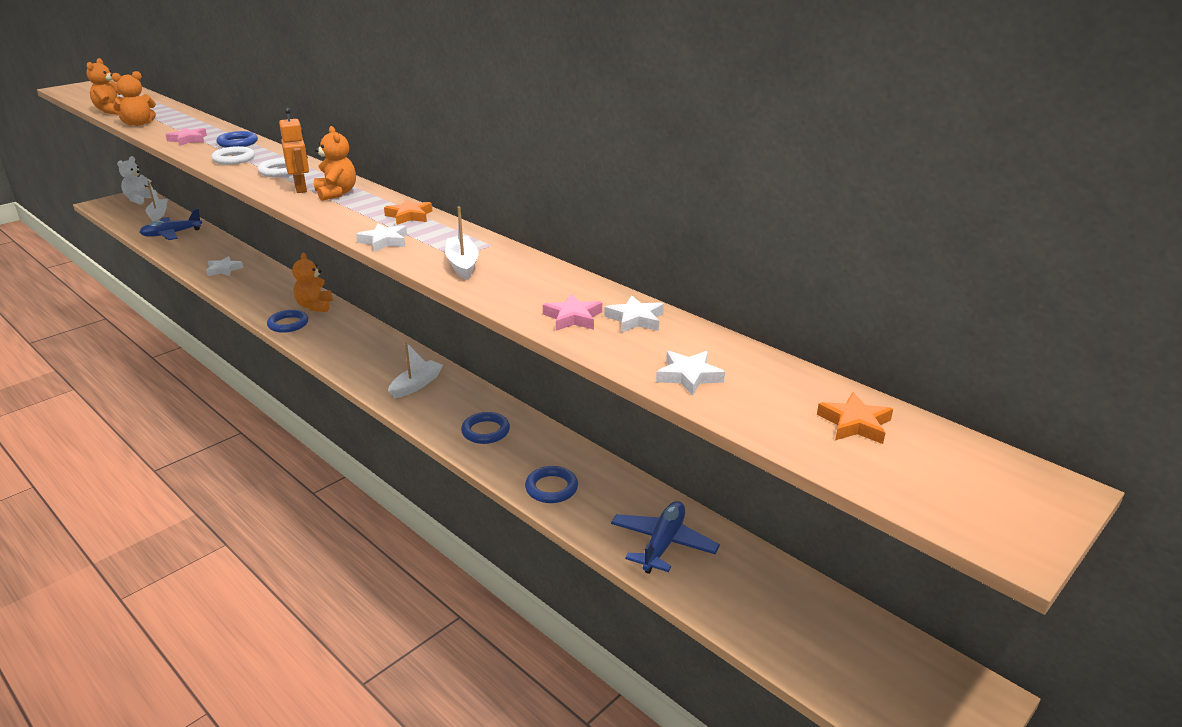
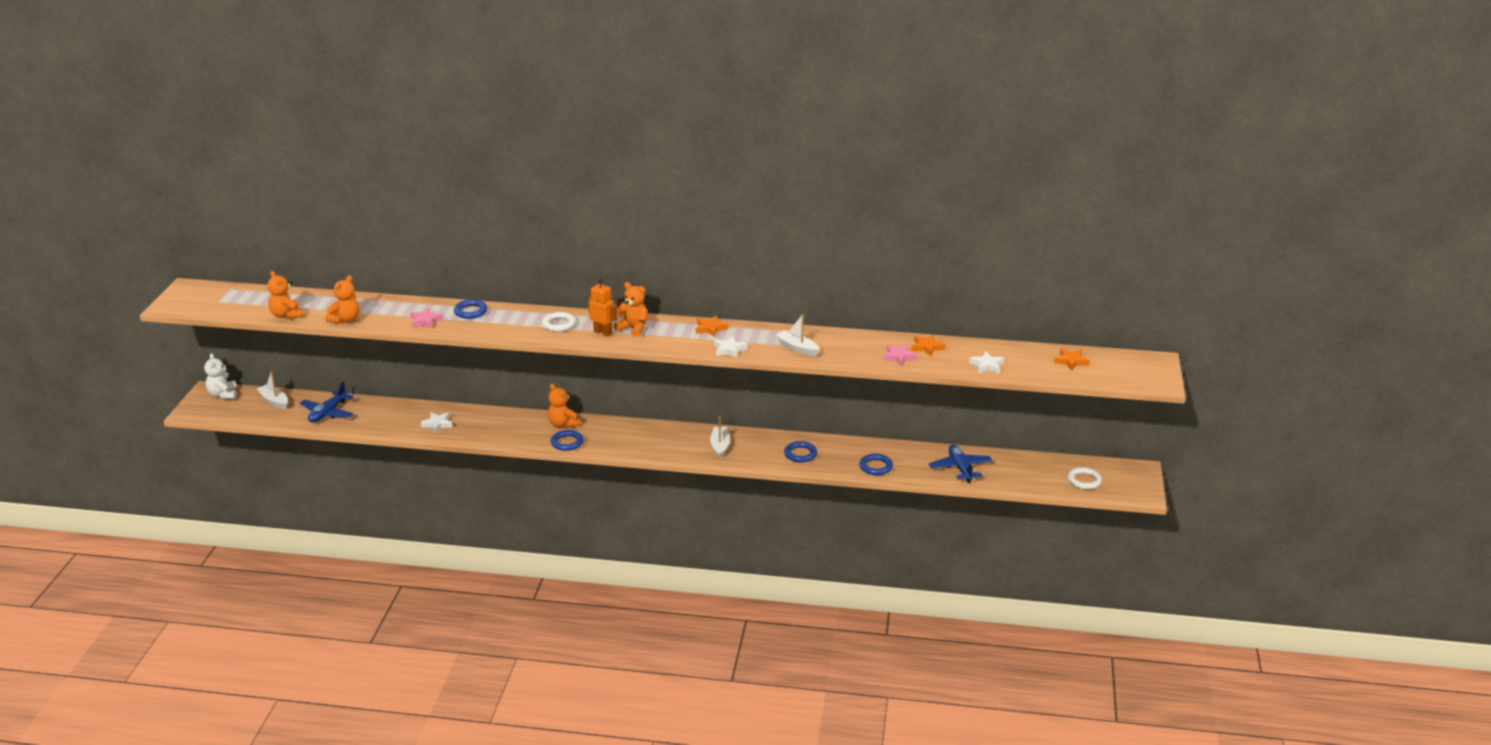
camera: 35 degrees left, 0 degrees up
white ring [211,146,255,165] -> white ring moved to [1067,467,1102,490]
white star [604,295,664,333] -> orange star [912,334,946,356]

